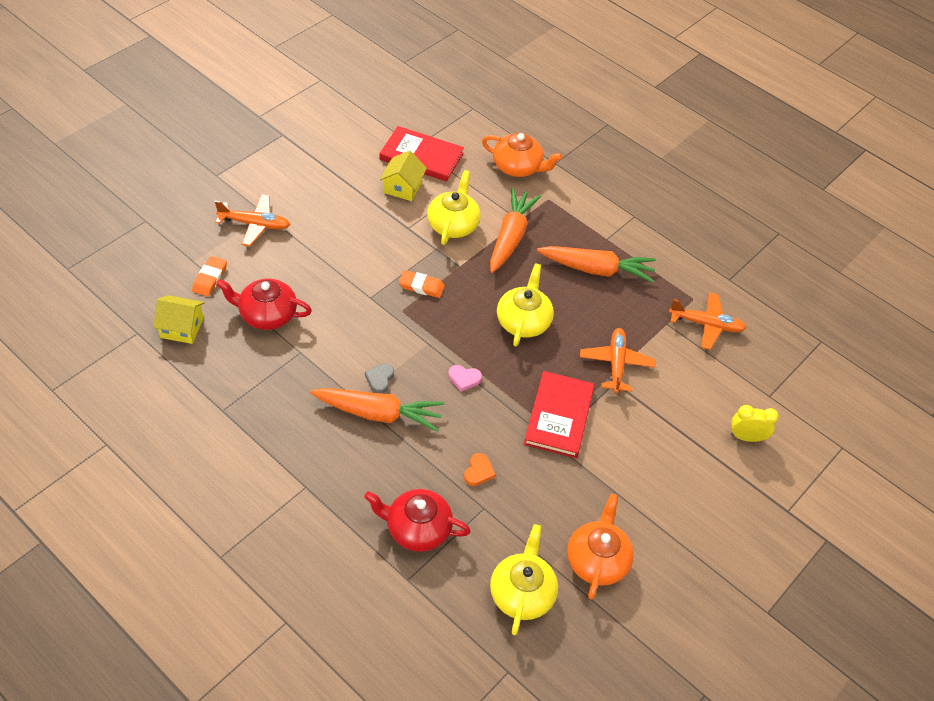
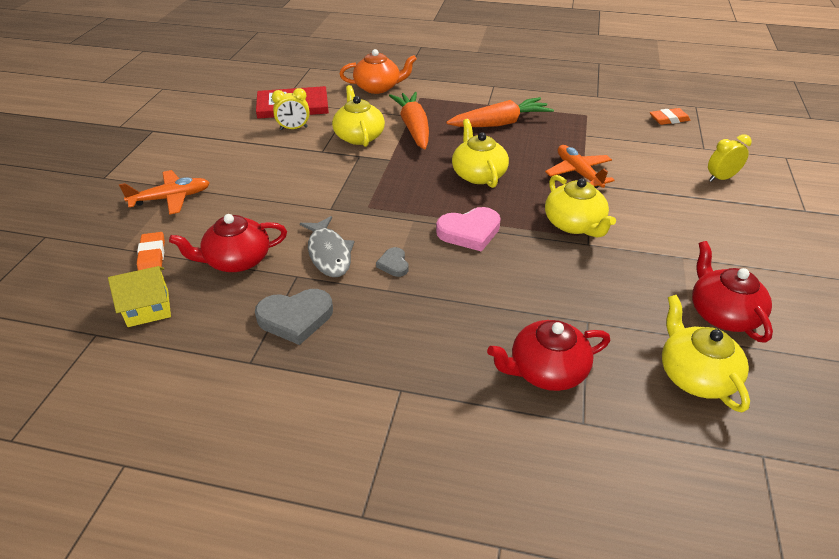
camera: 25 degrees left, 10 degrees down
orange carrot [310,388,444,432] -> none
yellow house [380,150,427,201] -> yellow clock [272,88,309,130]
orange eraser [399,270,445,298] -> orange eraser moved to [650,108,690,125]
pink heart [448,365,482,392] -> pink heart [436,207,501,252], size x1.85
orange heart [464,453,495,486] -> none
red book [524,371,595,458] -> yellow teapot [545,175,616,237]
orange teapot [567,494,634,600] -> red teapot [692,241,773,343]
orange plane [669,292,746,350] -> none
none -> grey heart [255,289,333,345]
none -> grey fish [300,216,354,277]

